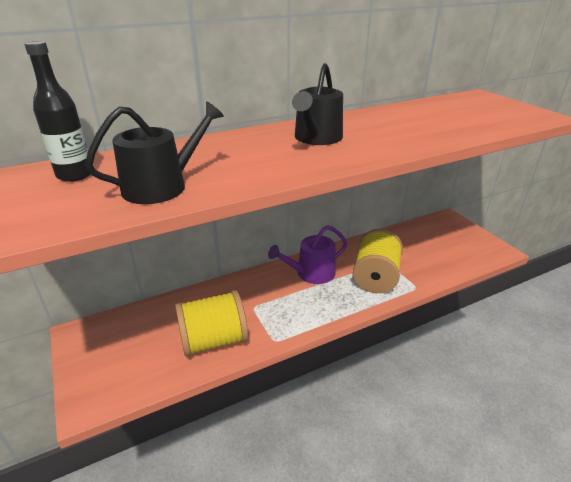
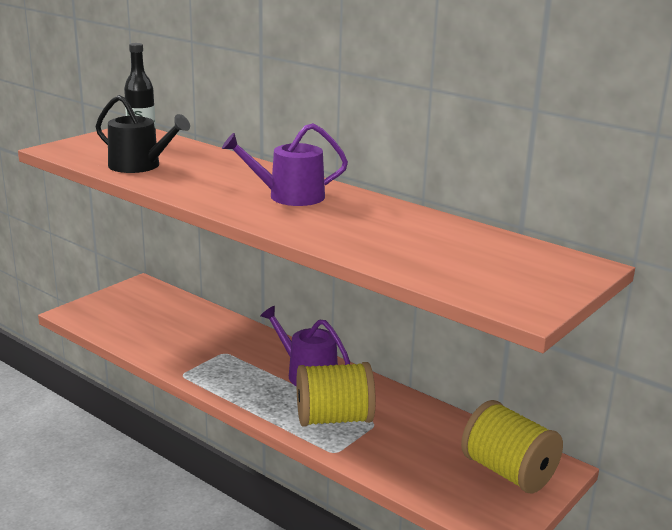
camera: 65 degrees right, 10 degrees down
yellow spool [175,290,248,356] -> yellow spool moved to [461,400,563,494]
black watering can [292,63,343,145] -> purple watering can [222,123,348,206]

